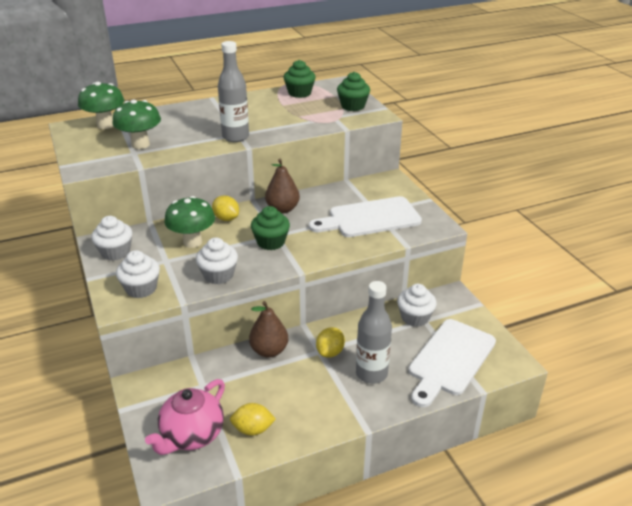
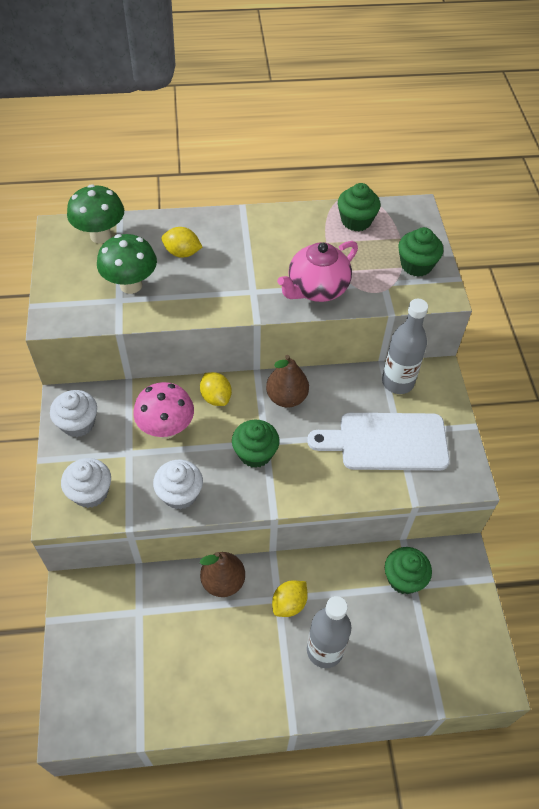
camera: 15 degrees right, 20 degrees up
pink teapot [145,379,225,455] -> pink teapot moved to [277,241,358,302]
green mushroom [164,196,215,248] -> pink mushroom [133,382,194,439]
grey bottle [218,41,249,142] -> grey bottle moved to [382,299,428,394]
yellow lemon [230,403,276,436] -> yellow lemon moved to [161,227,202,258]
white cupcake [397,284,437,327] -> green cupcake [385,547,432,594]
white cutting board [409,319,496,407] -> none

